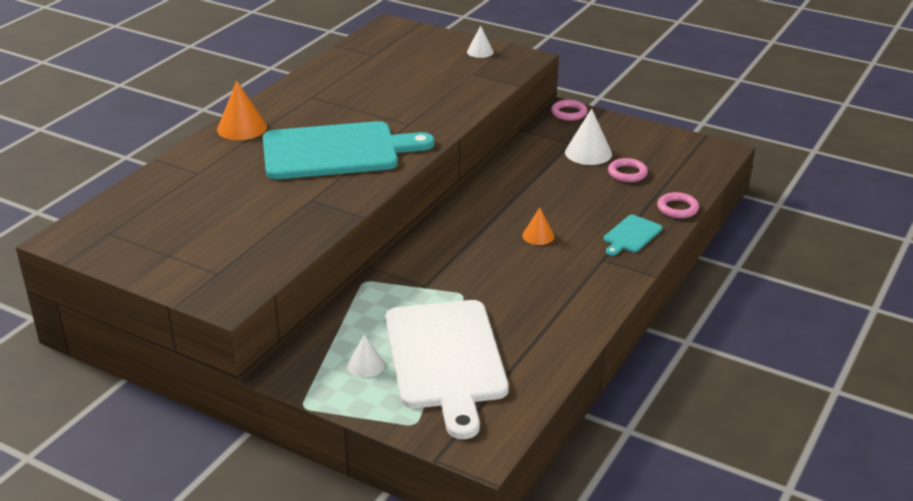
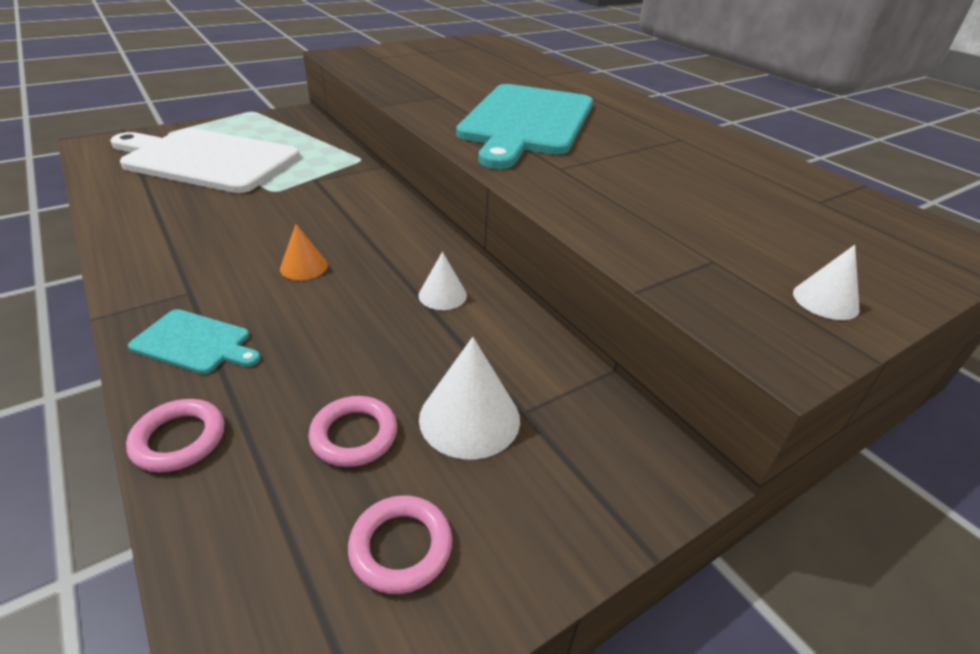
camera: 115 degrees right, 5 degrees up
orange cone [217,81,267,140] -> none
white cone [347,334,385,378] -> white cone moved to [418,252,467,310]
pink ring [551,100,588,121] -> pink ring moved to [348,495,452,594]
turquoise cutting board [604,215,663,256] -> turquoise cutting board turned 135 degrees clockwise [128,309,260,374]

